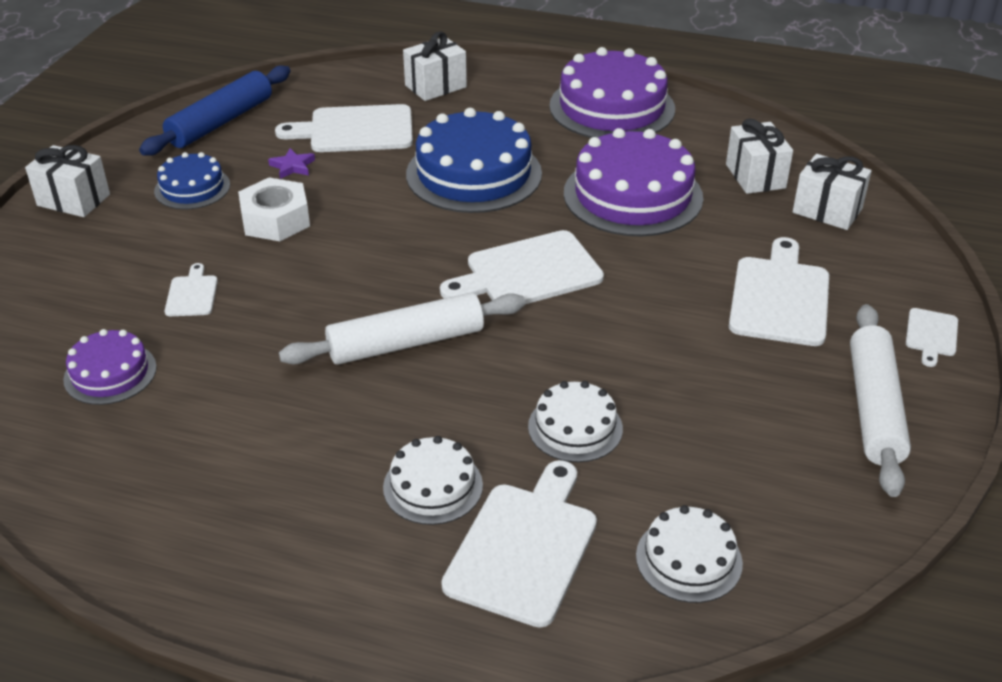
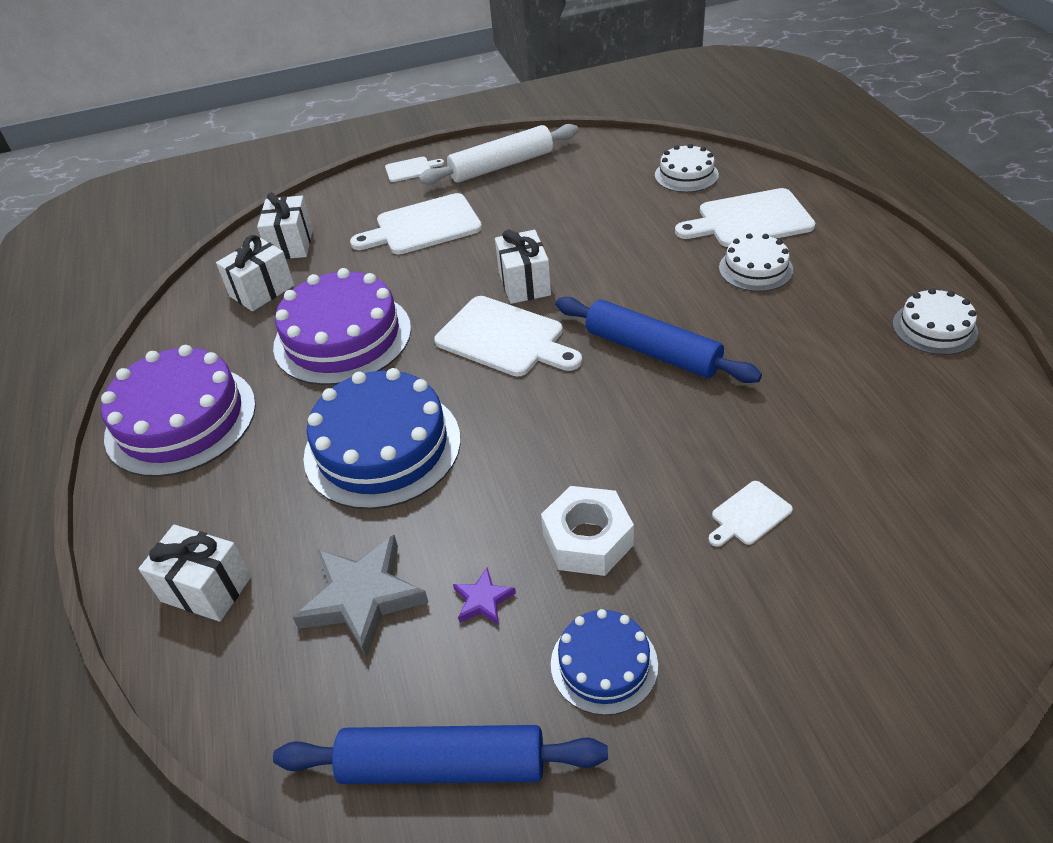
camera: 120 degrees left, 5 degrees up
white gift [25,145,110,217] -> white gift moved to [495,230,551,304]
purple cake [63,329,157,405] -> none
white cutting board [275,104,413,152] -> grey star [293,535,429,658]
white rolling pin [279,293,526,365] -> blue rolling pin [556,297,762,383]
white cake [528,381,623,462] -> white cake moved to [893,288,978,355]

